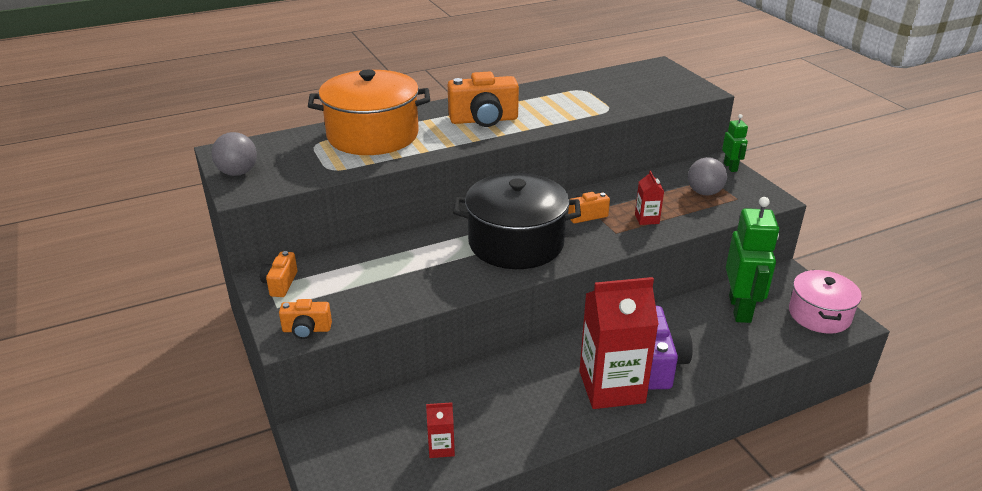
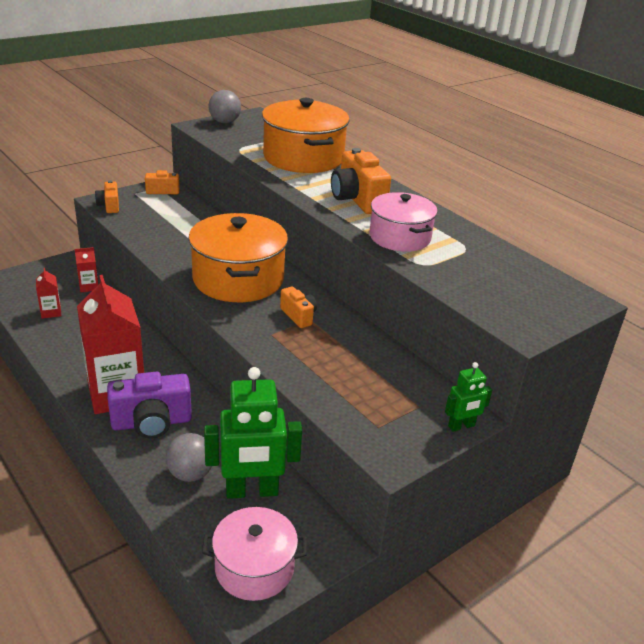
camera: 75 degrees right, 0 degrees up
black pot [453,173,581,269] -> orange pot [188,213,288,302]
red carton [635,170,664,225] -> red carton moved to [75,247,98,292]
grey ball [688,157,727,196] -> grey ball moved to [166,433,212,482]
none -> pink pot [370,192,438,252]

